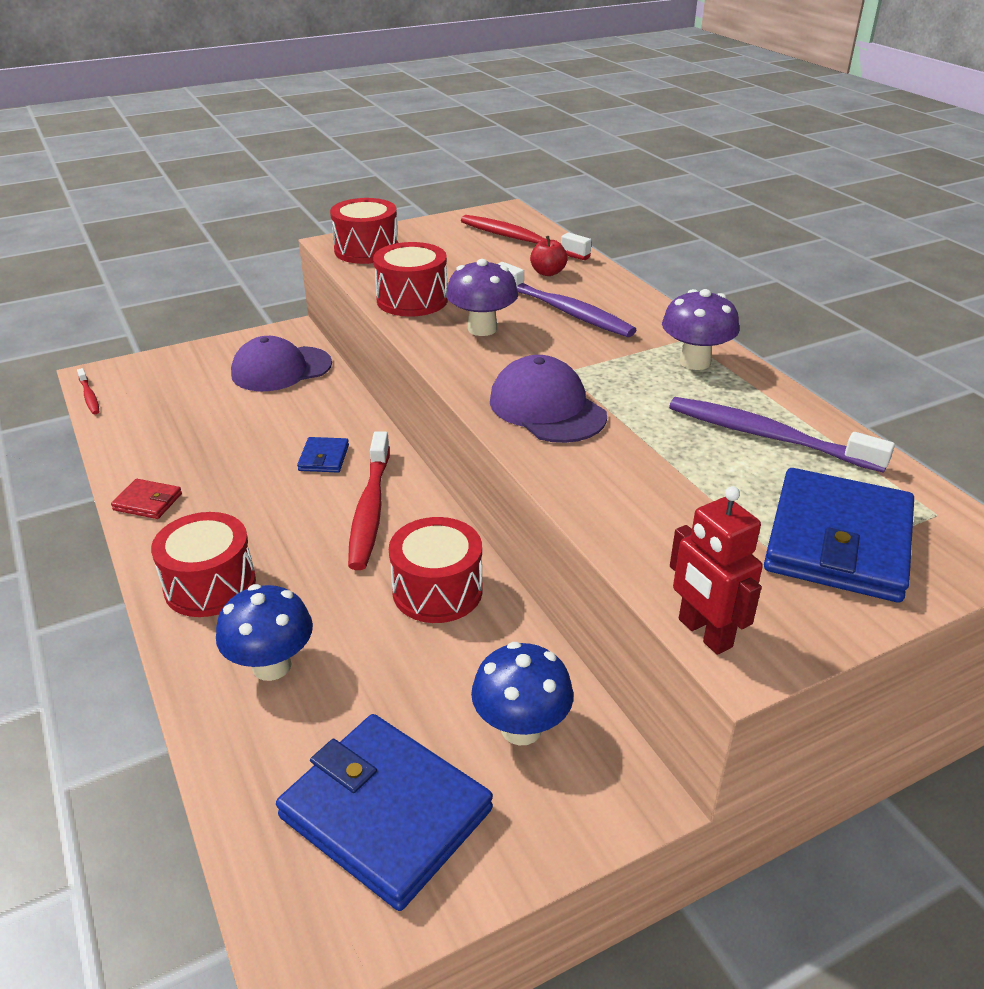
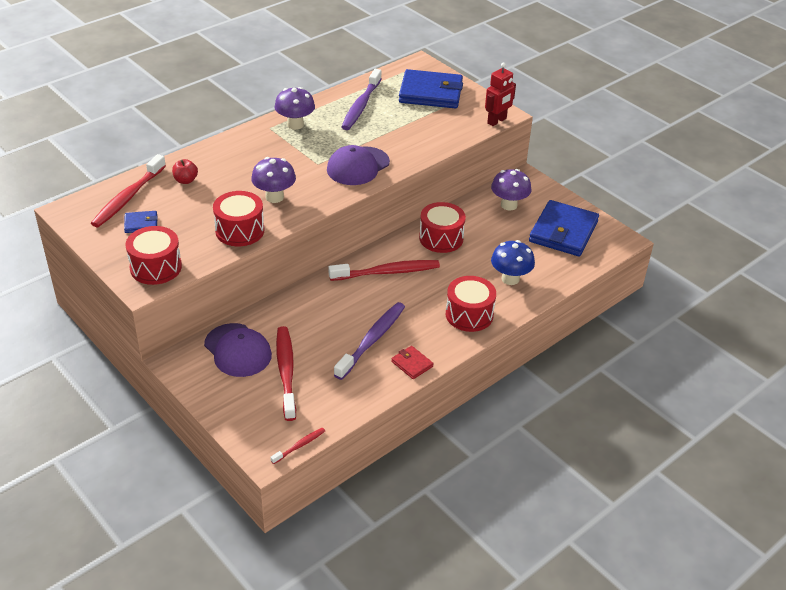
camera: 105 degrees left, 5 degrees up
red wallet [111,479,182,519] -> red wallet turned 45 degrees counterclockwise [391,346,434,379]
blue wallet [297,437,349,472] -> blue wallet moved to [124,211,158,233]
blue mushroom [471,642,573,745] -> purple mushroom [491,169,531,211]
purple toothbrush [498,262,636,337] -> purple toothbrush moved to [334,302,405,380]
none -> red toothbrush [276,326,296,421]

